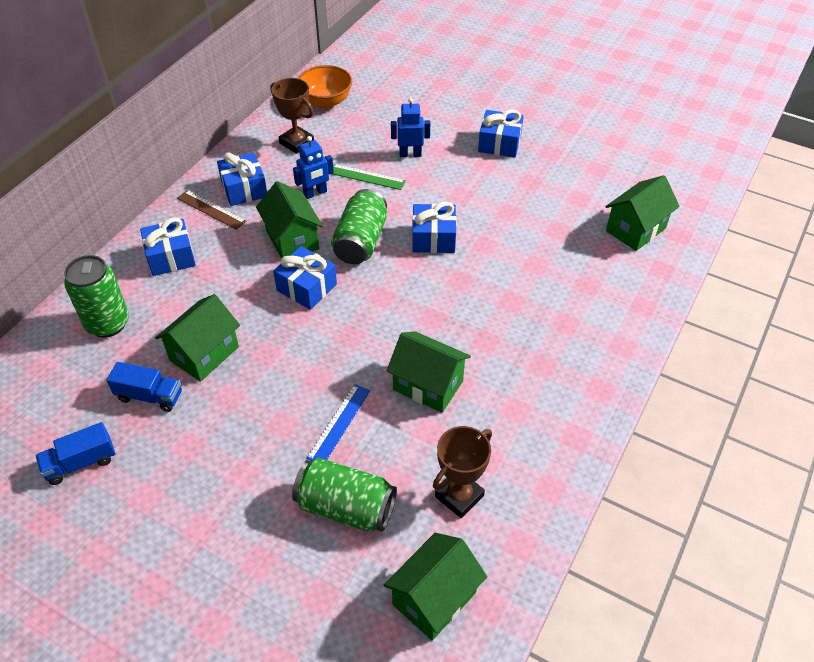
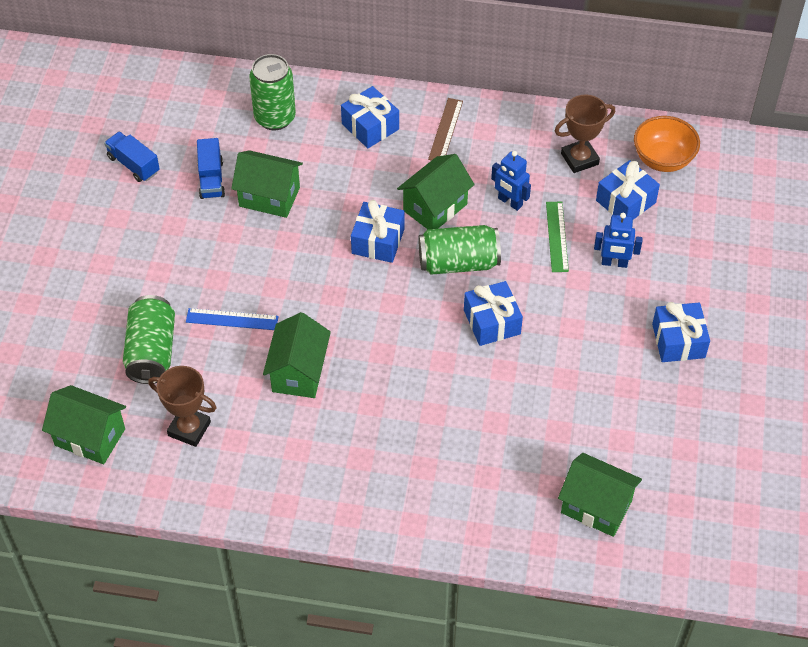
camera: 70 degrees right, 5 degrees up
blue gift [217,152,267,206] -> blue gift moved to [596,160,660,220]
brown trophy [270,78,314,154] -> brown trophy turned 45 degrees clockwise [555,95,615,173]
blue robot [391,98,430,157] -> blue robot turned 120 degrees clockwise [594,213,643,268]

